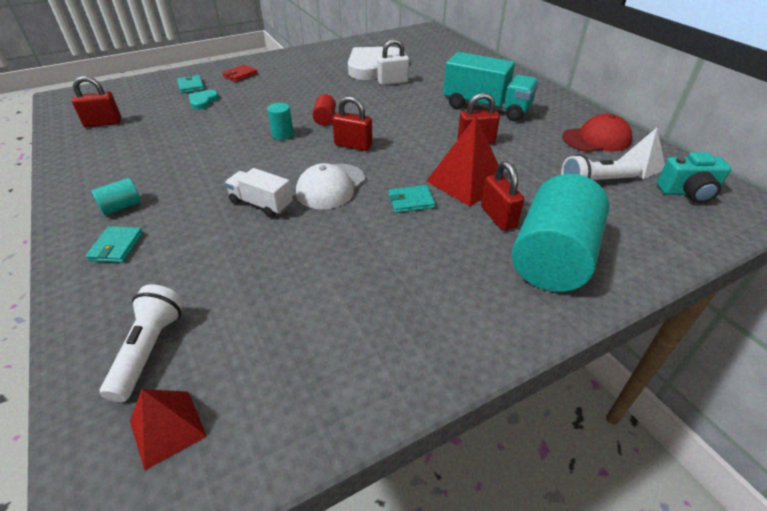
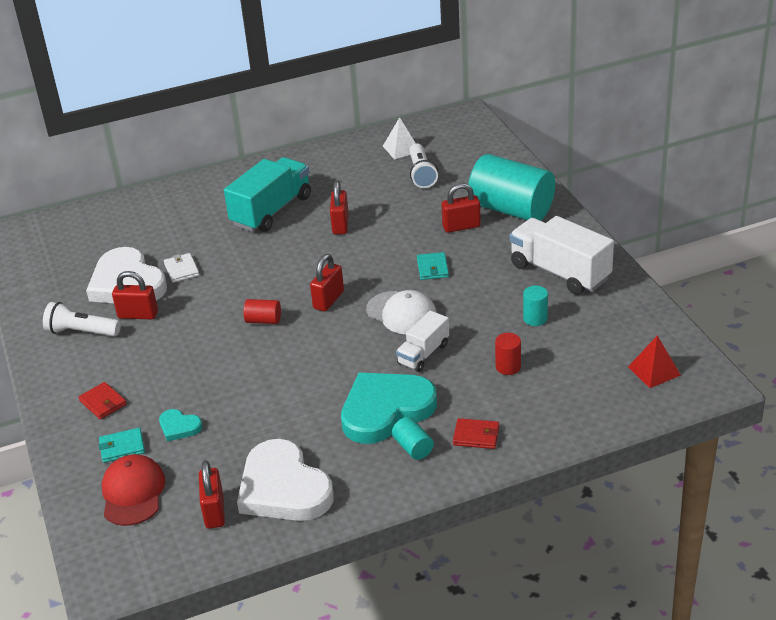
camera: 80 degrees left, 5 degrees down
turquoise wallet [85,226,143,263] -> red wallet [453,418,499,449]
white flashlight [100,284,184,402] -> white flashlight moved to [43,302,121,336]
turquoise cylinder [267,103,294,140] -> turquoise cylinder moved to [523,286,548,326]
white padlock [377,39,409,85] -> white wallet [164,253,199,283]
red pyramid [426,116,498,206] -> none
red cap [562,114,632,152] -> red cap moved to [102,454,166,526]
turquoise camera [657,152,731,203] -> none
none -> red padlock [112,271,158,319]
none -> white heart [237,439,334,521]
none -> turquoise heart [341,373,437,444]
none -> red cylinder [495,333,521,375]
none -> white truck [510,216,614,295]

